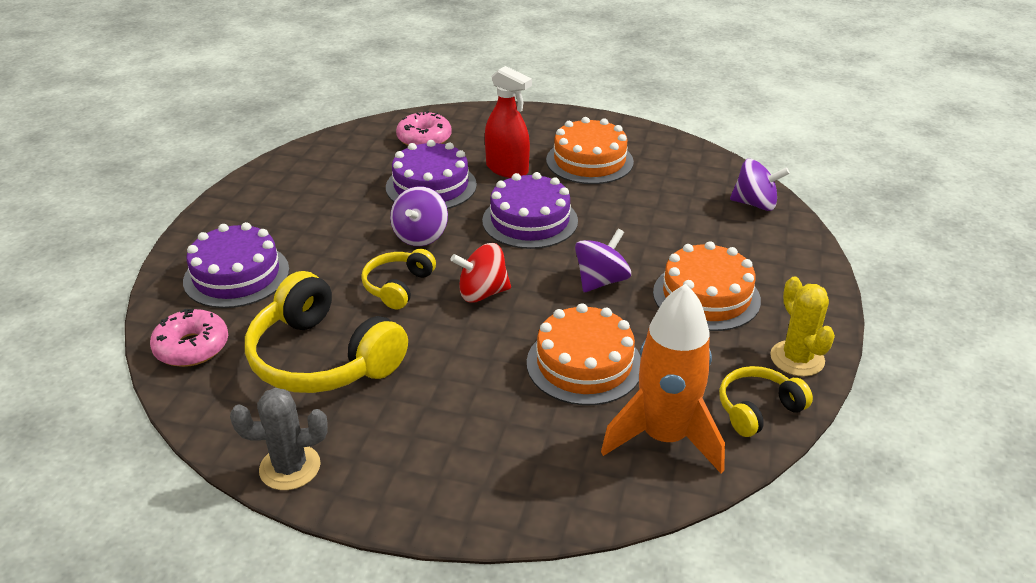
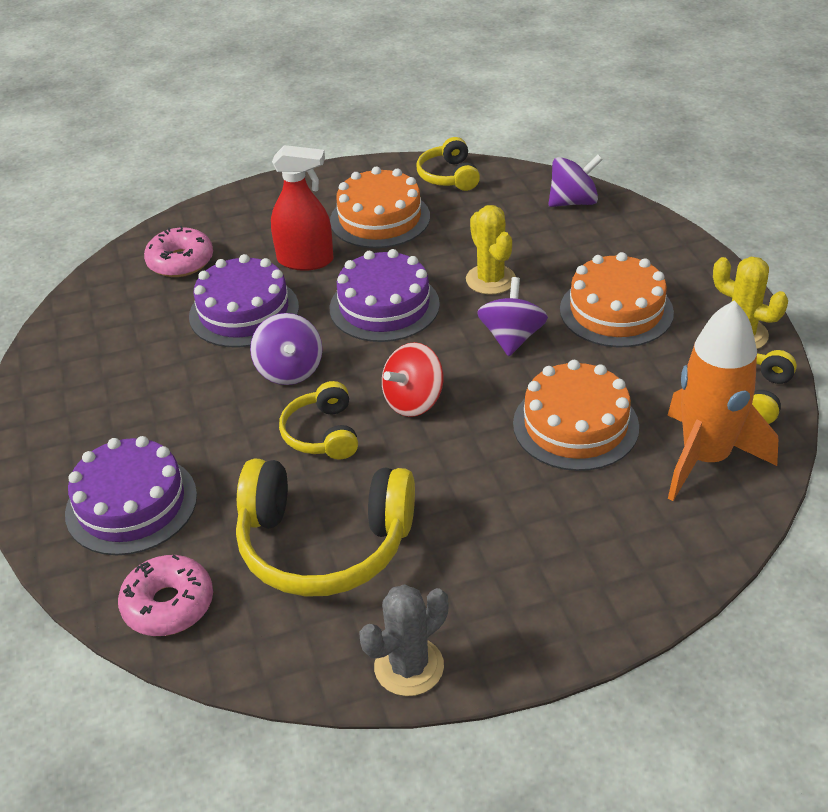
camera: 30 degrees left, 5 degrees up
none -> yellow headphones [416,137,480,191]
none -> yellow cactus [466,205,516,295]

